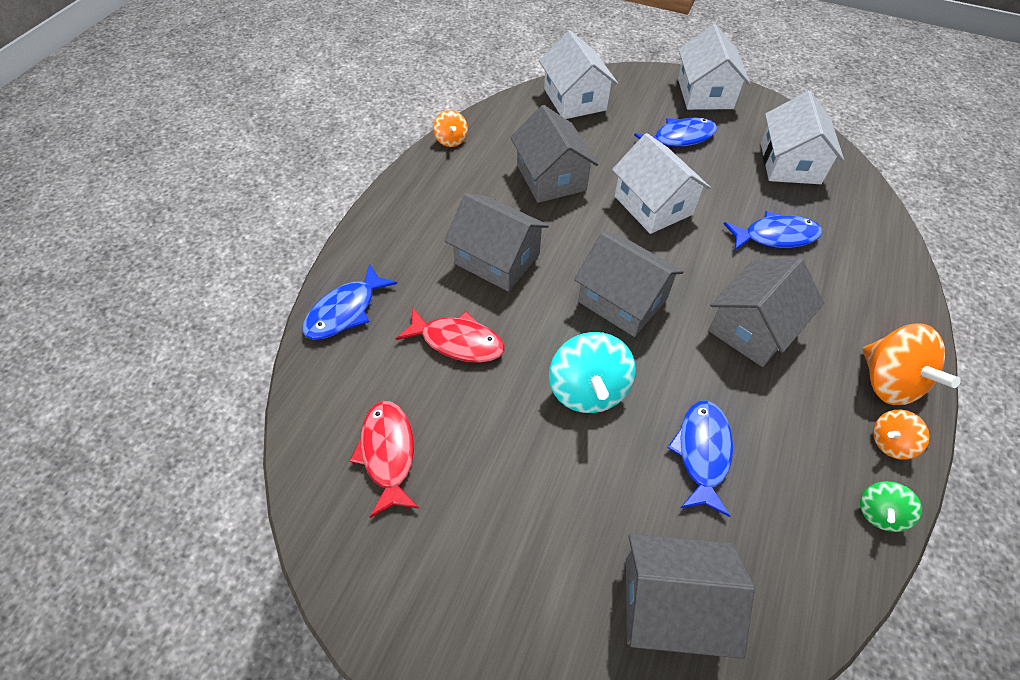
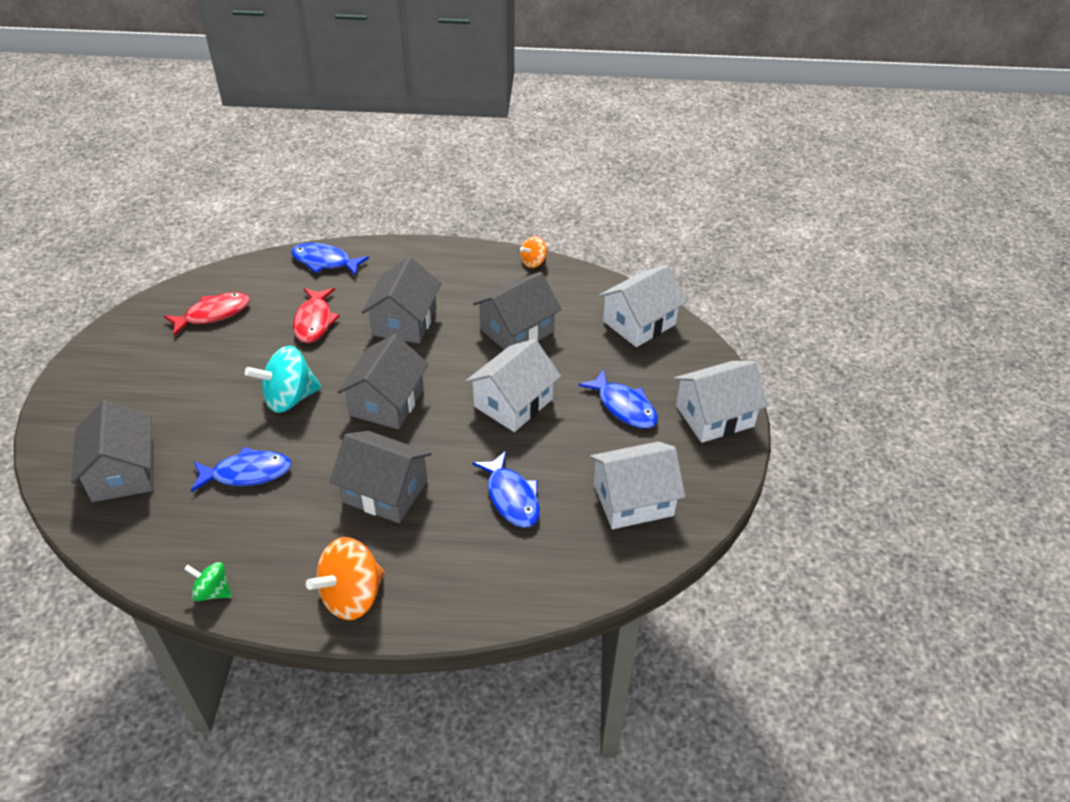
camera: 70 degrees right, 10 degrees down
orange spinning top [873,410,929,460] -> none

